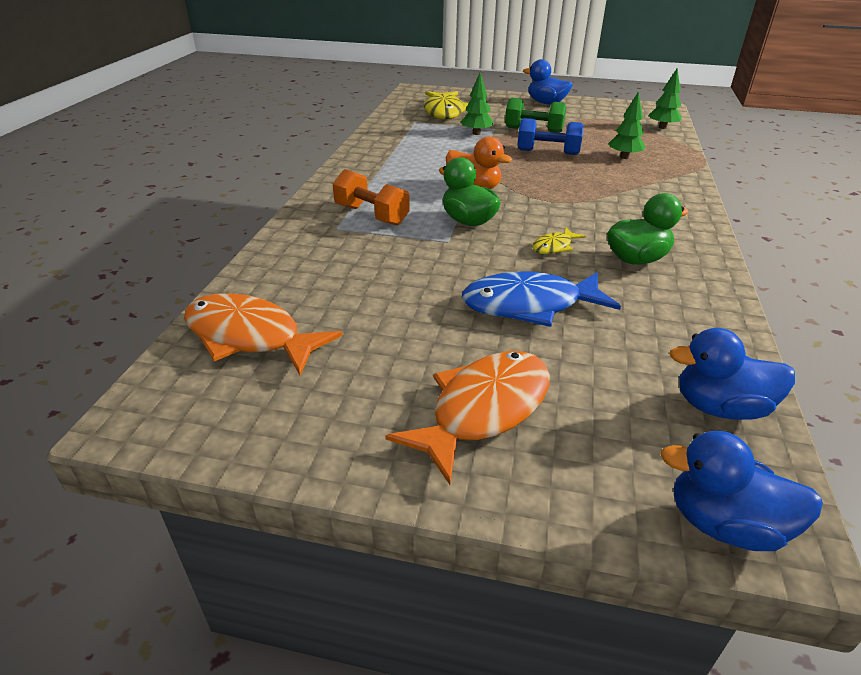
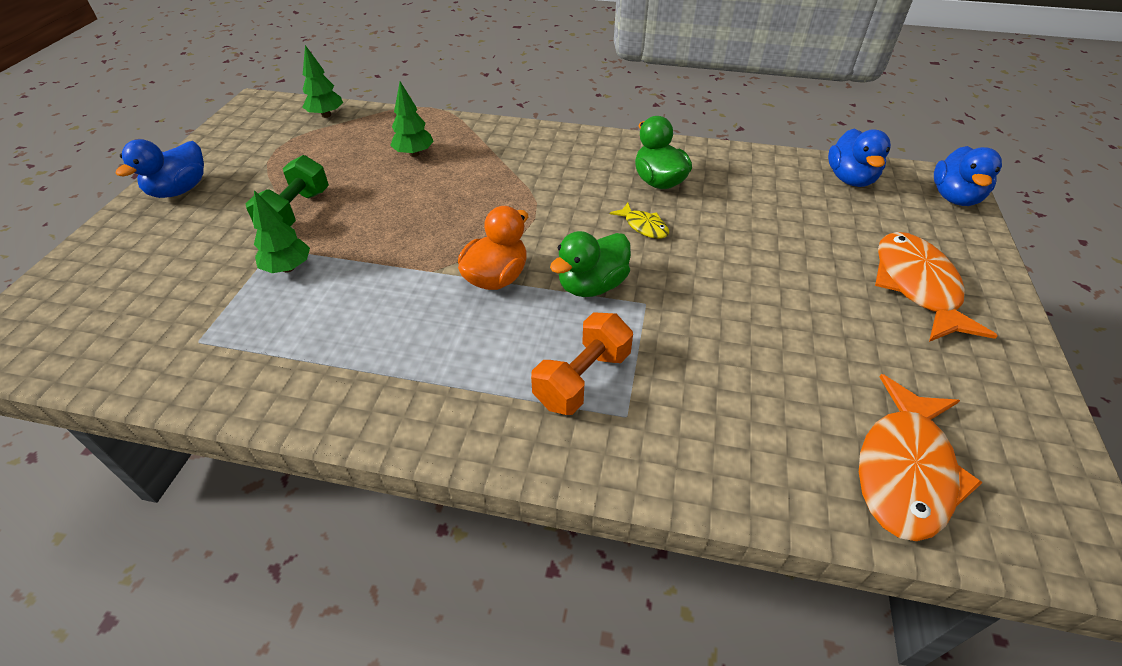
camera: 90 degrees left, 10 degrees up
orange fish [385,351,550,485] -> orange fish turned 45 degrees clockwise [875,232,997,342]
yellow fish [424,91,469,120] -> none
blue fish [462,271,621,327] -> none
blue dumbbell [517,118,584,155] -> none

